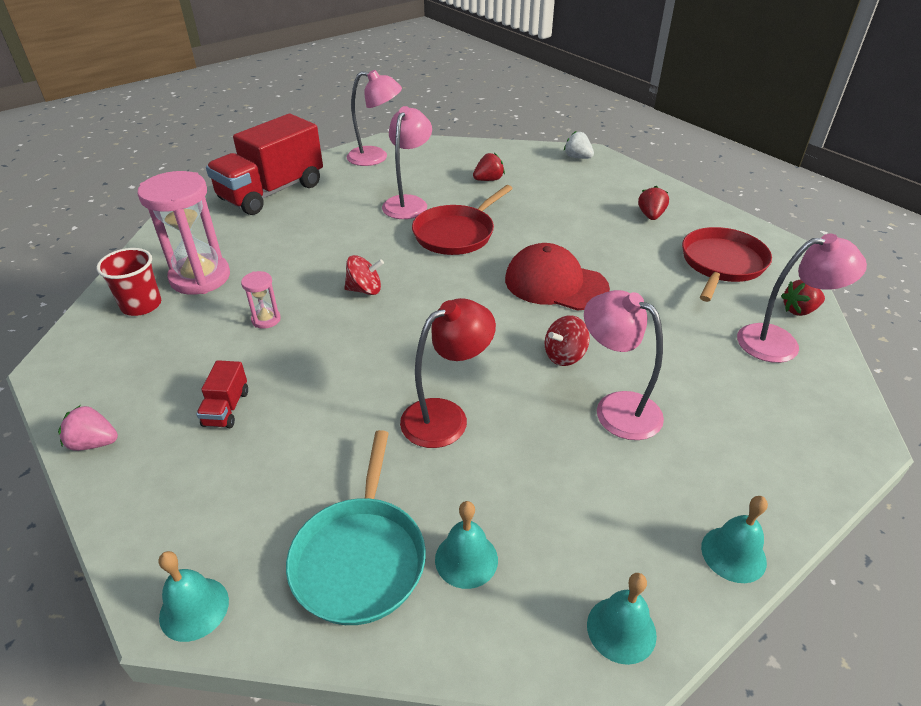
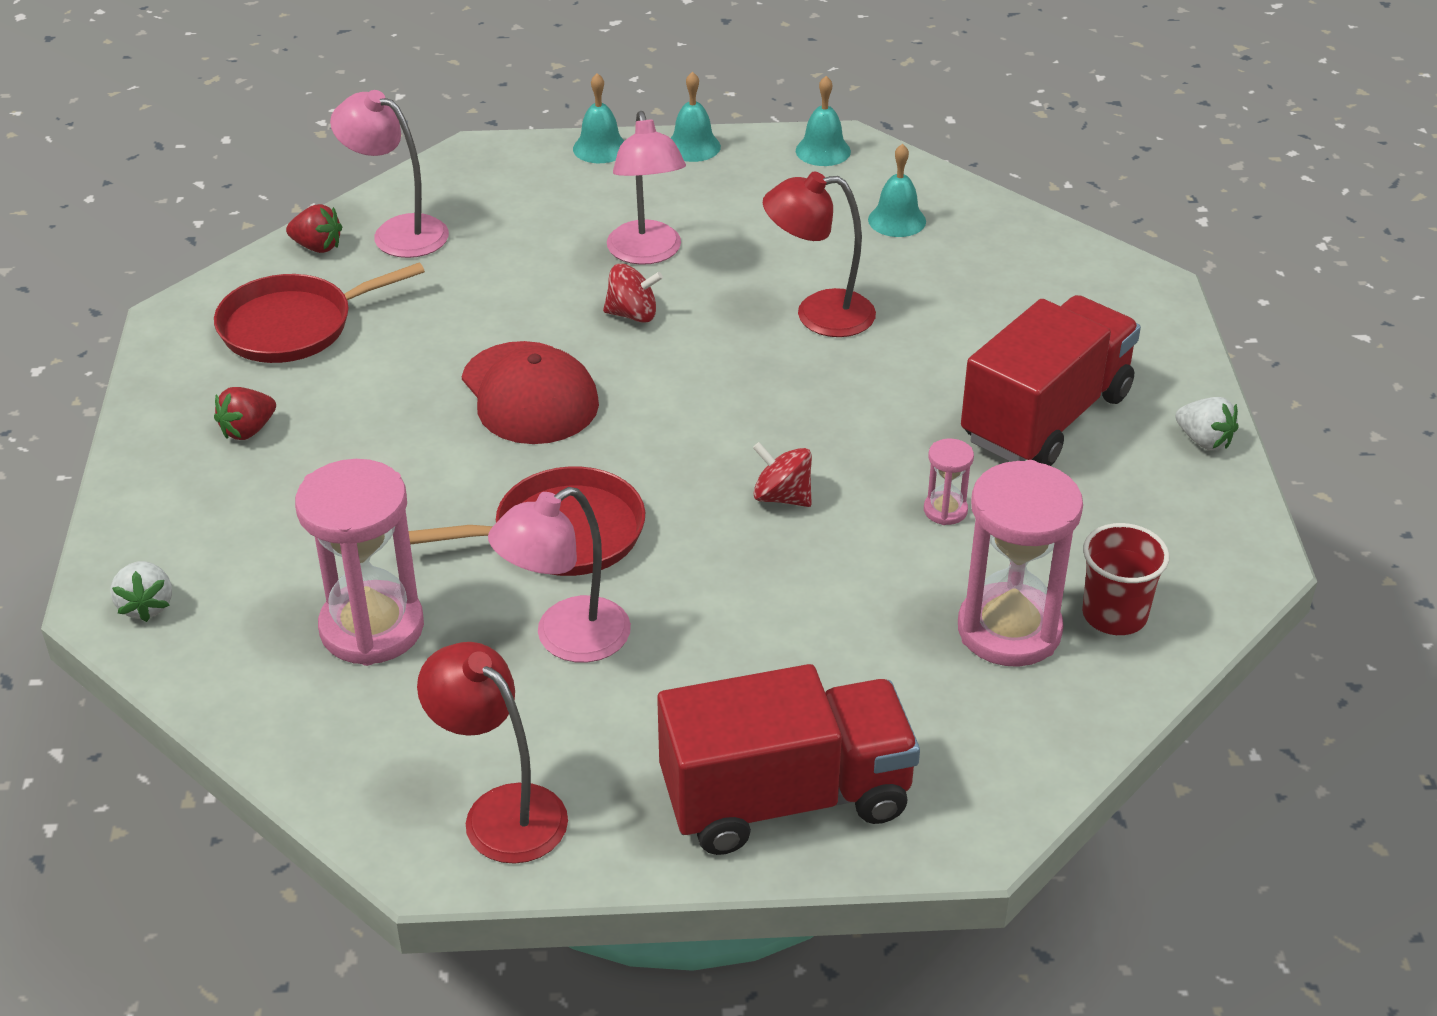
camera: 145 degrees left, 0 degrees up
pink strawberry [58,406,118,451] -> white strawberry [1175,397,1239,450]
turquoise bell [159,551,229,642] -> turquoise bell moved to [573,73,624,163]
red truck [196,360,248,428] -> red truck [961,295,1141,466], size x2.43
turquoise pan [286,430,426,625] -> none
pink lamp [347,70,402,166] -> red lamp [417,642,568,864]
red strawberry [473,153,505,181] -> pink hourglass [295,459,424,666]

